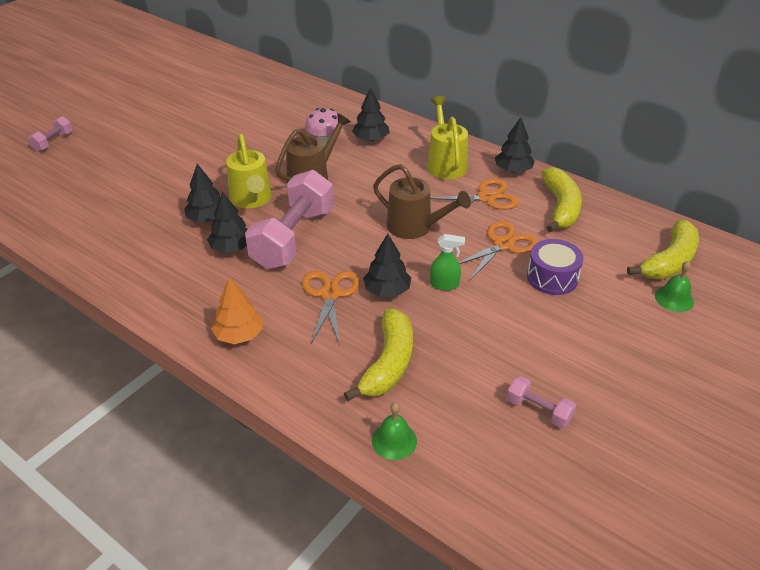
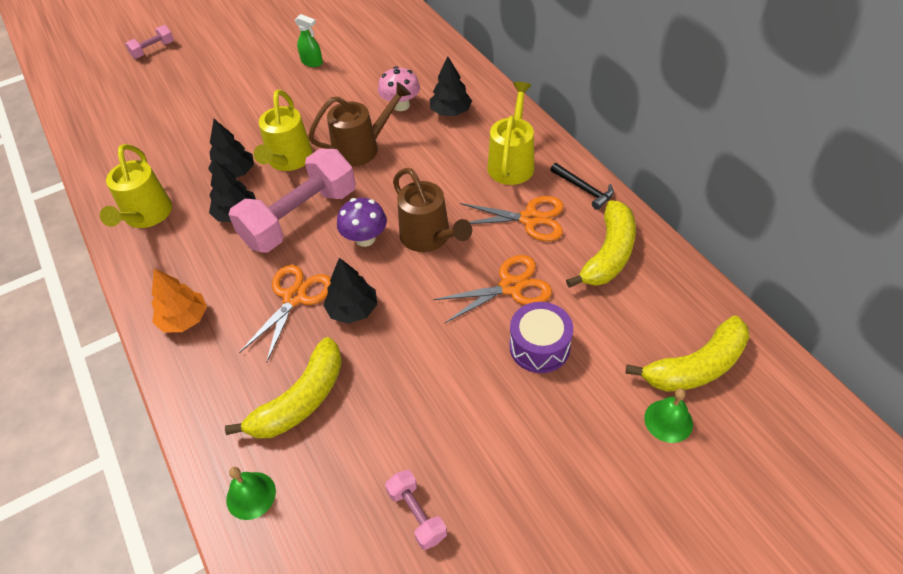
camera: 25 degrees right, 10 degrees up
green spray bottle [430,234,465,291] -> green spray bottle moved to [295,14,323,67]
black tree [495,117,535,173] -> black hammer [550,163,614,210]
none -> yellow watering can [100,144,172,228]
none -> purple mushroom [337,198,387,247]

